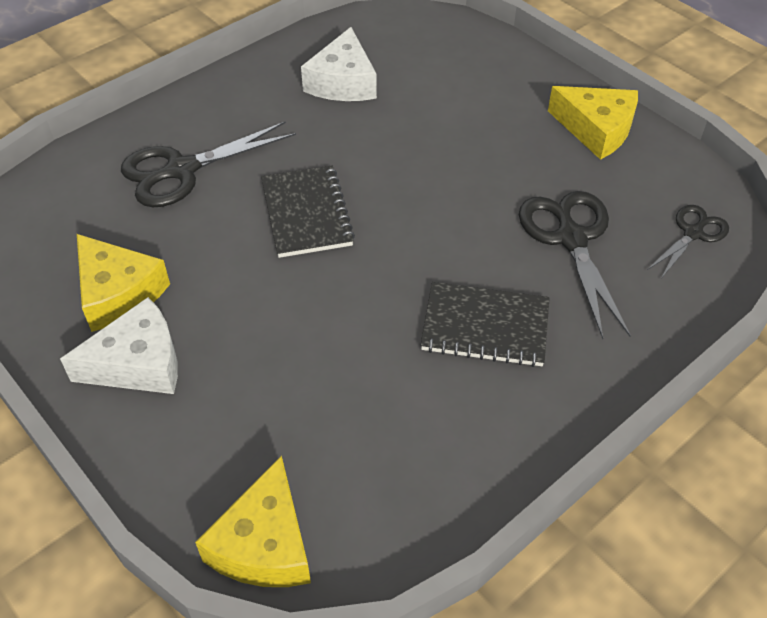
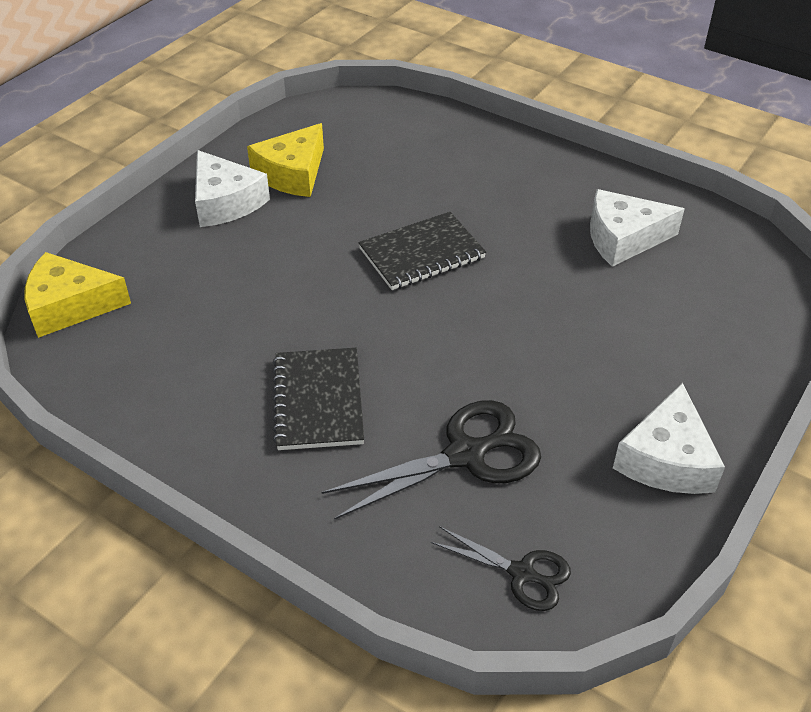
camera: 75 degrees right, 5 degrees down
black scissors [121,121,296,207] -> none
yellow cheese [548,86,638,160] -> white cheese [613,383,725,494]

